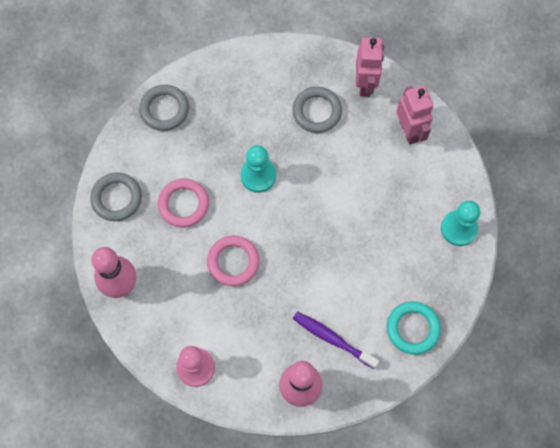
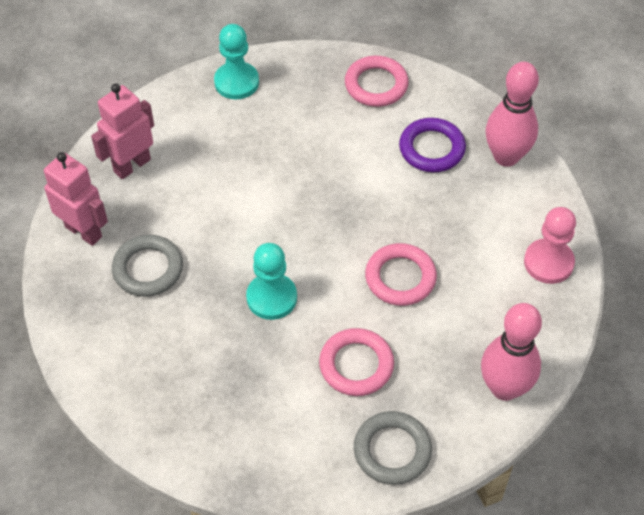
camera: 115 degrees left, 15 degrees down
grey ring [139,85,189,131] -> none
purple toothbrush [293,312,379,369] -> purple ring [399,118,466,172]
pink robot [356,37,384,97] -> pink robot turned 60 degrees clockwise [44,152,108,246]
turquoise ring [387,301,441,355] -> pink ring [345,56,409,107]

